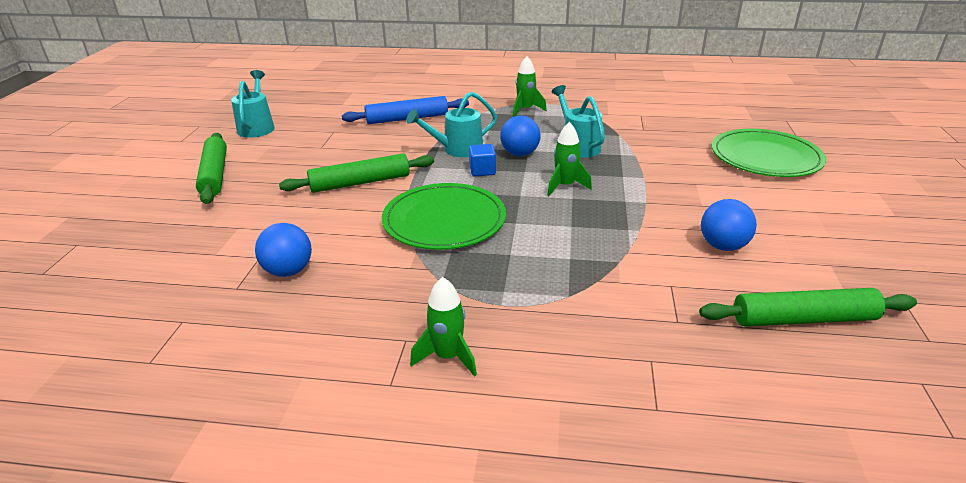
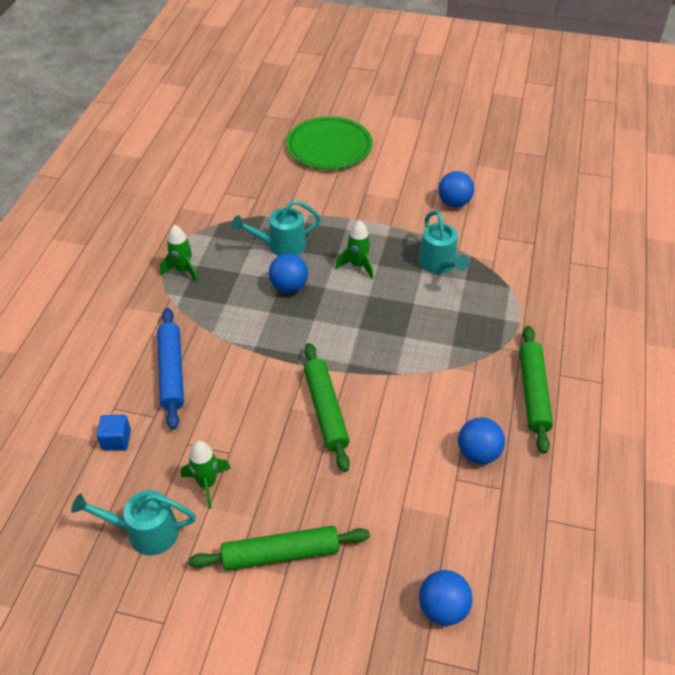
camera: 85 degrees left, 15 degrees up
green plate [382,183,506,250] -> none
turquoise watering can [406,91,497,157] -> turquoise watering can moved to [418,210,469,274]
green rocket [410,277,477,377] -> green rocket moved to [181,441,231,509]
blue cube [469,144,496,176] -> blue cube moved to [97,415,131,450]
green rolling pin [699,288,917,326] -> green rolling pin moved to [519,326,553,454]
none -> blue ball [419,570,472,626]

